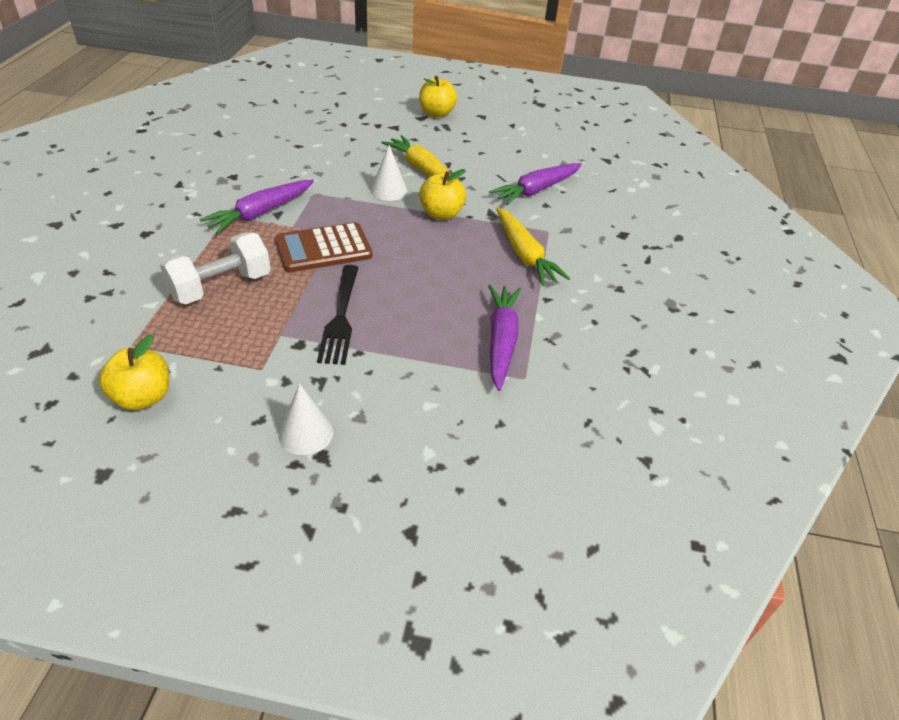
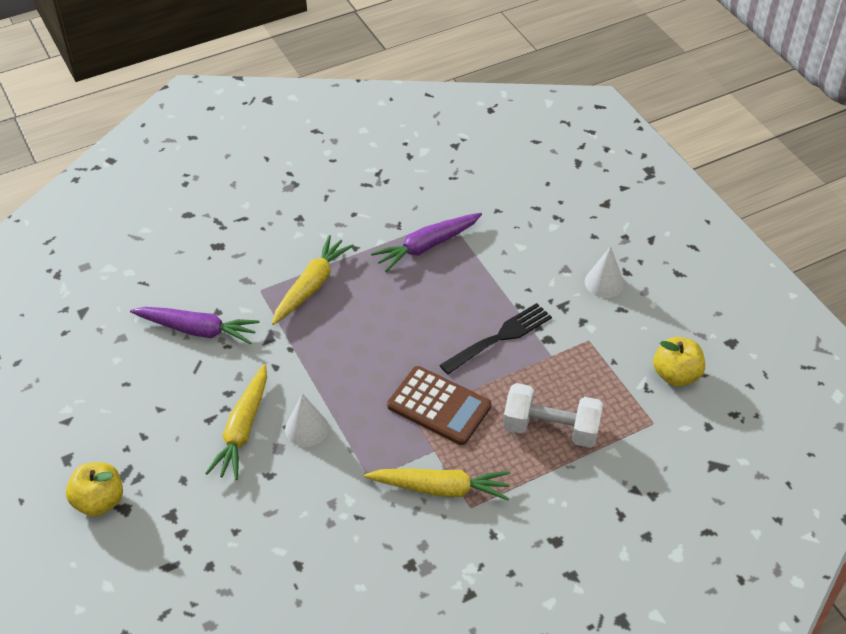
camera: 125 degrees left, 5 degrees up
purple carrot [200,179,314,234] -> yellow carrot [364,468,510,501]
yellow apple [419,169,466,220] -> none

